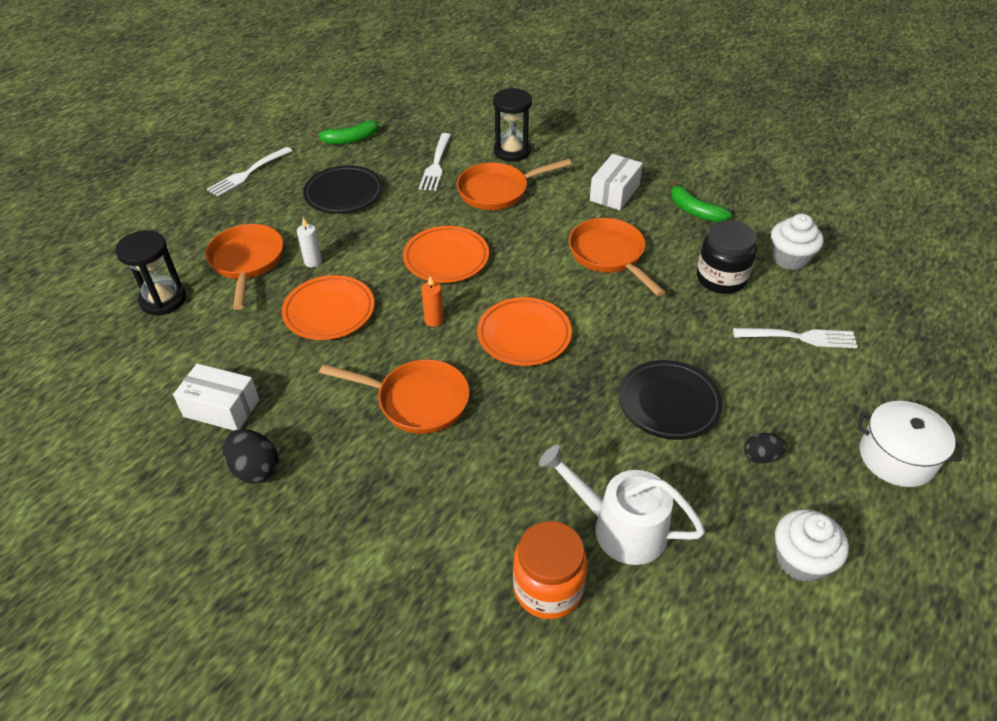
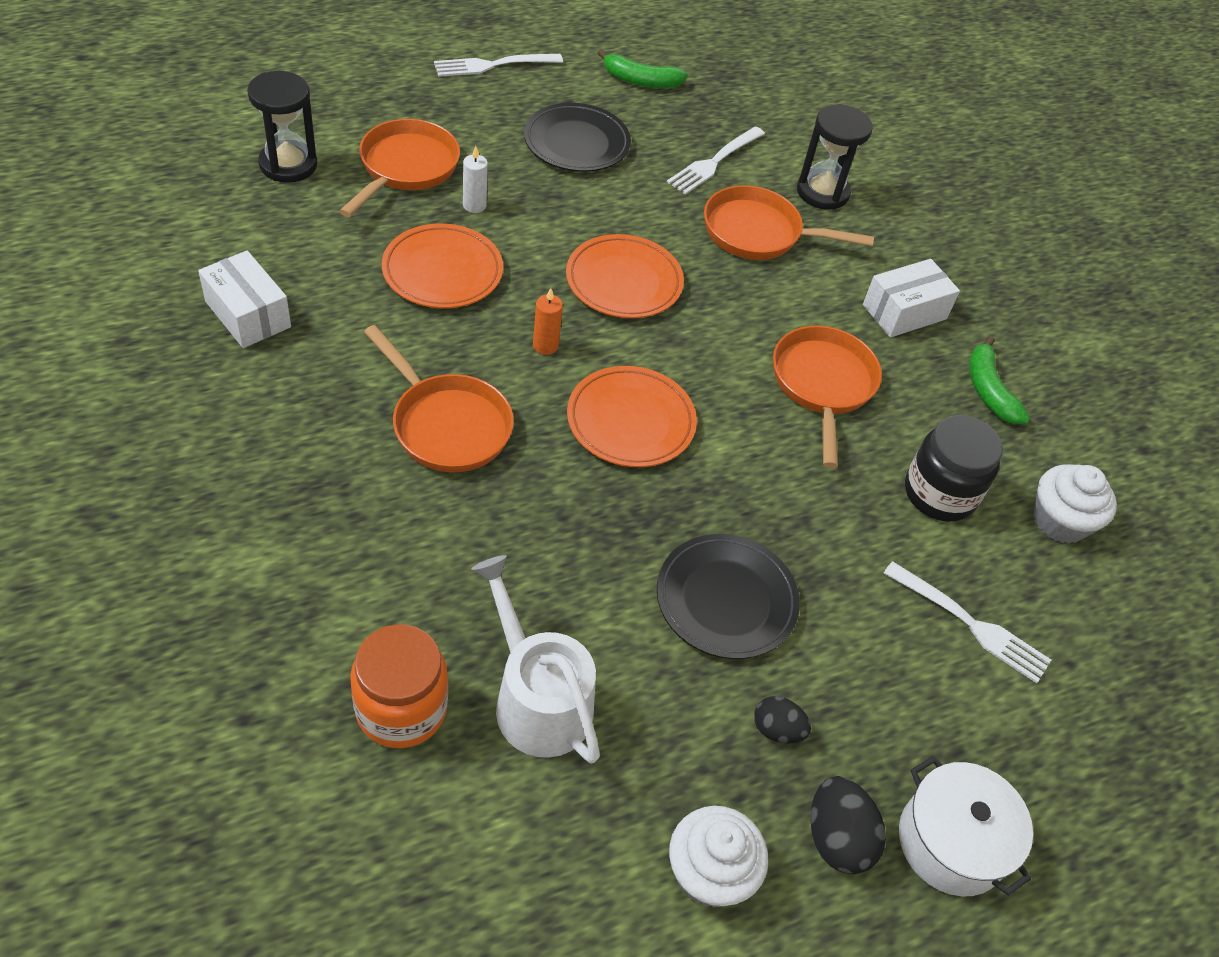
camera: 25 degrees right, 5 degrees up
black egg [223,429,279,484] -> black egg moved to [811,776,886,874]

